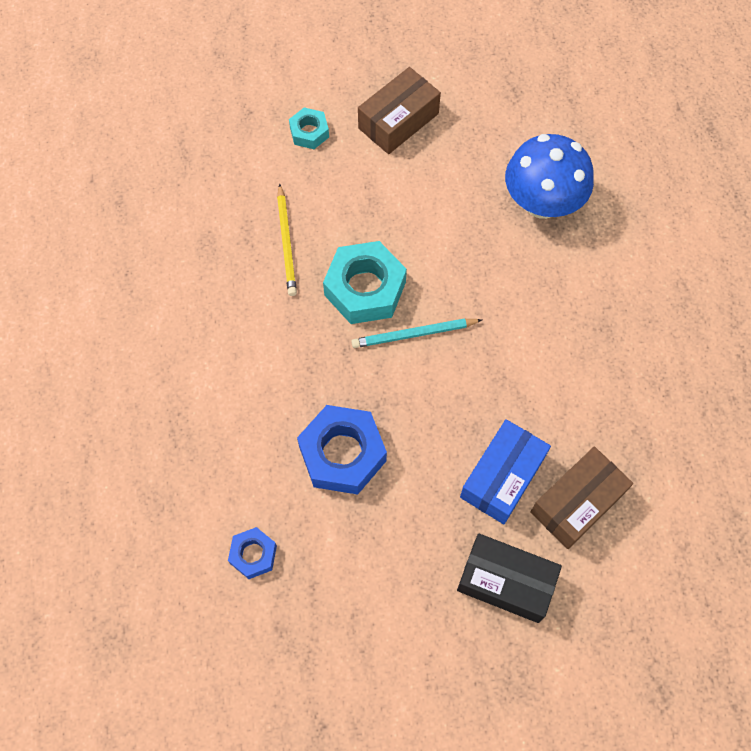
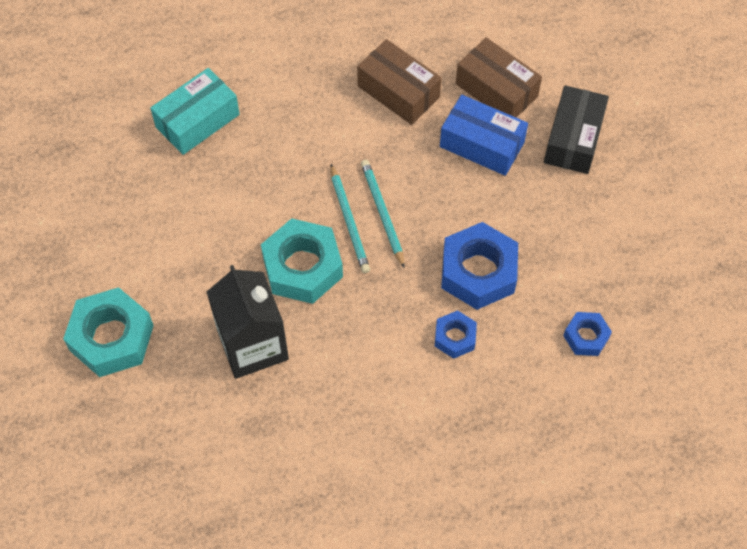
camera: 95 degrees left, 5 degrees down
yellow pencil [277,183,297,296] -> black carton [207,265,289,379]
turquoise nut [289,107,329,149] -> turquoise nut [63,287,154,377], size x1.87
brown box [358,67,441,154] -> brown box moved to [357,39,442,125]
blue mushroom [505,134,594,219] -> turquoise box [150,68,240,155]
none -> turquoise pencil [361,160,405,269]
none -> blue nut [435,310,477,359]

